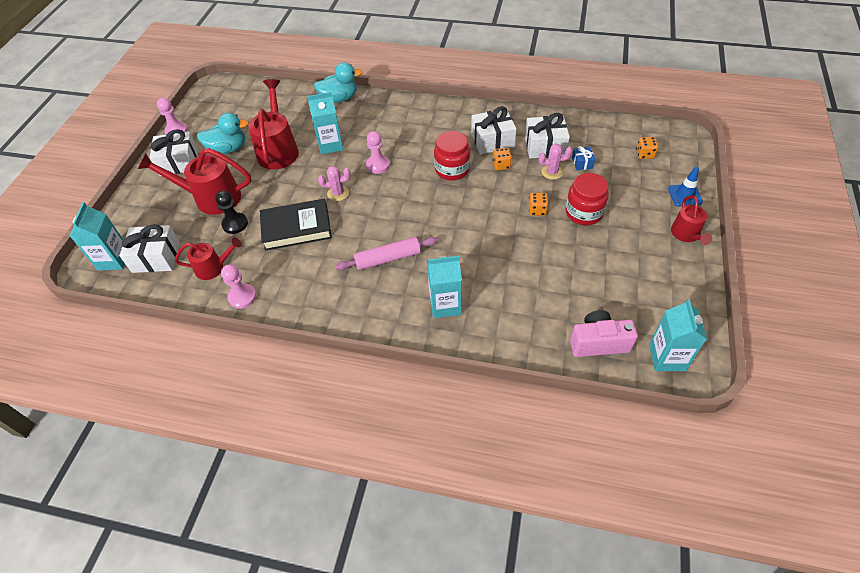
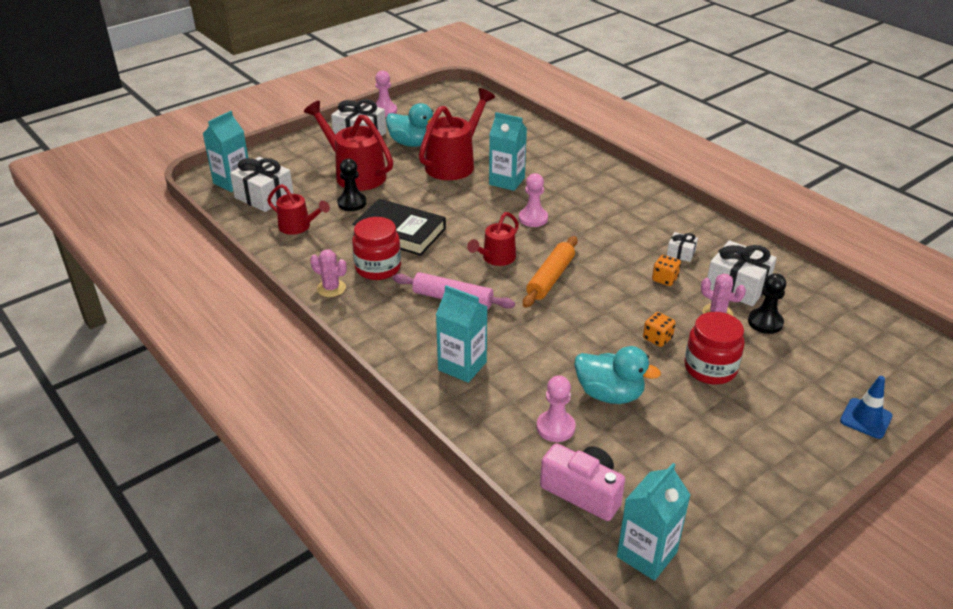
camera: 35 degrees right, 15 degrees down
pink pawn [221,264,256,309] -> pink pawn moved to [537,375,575,442]
turquoise duck [314,62,363,103] -> turquoise duck moved to [575,346,661,404]
pink cactus [318,166,351,201] -> pink cactus moved to [310,249,347,297]
red jar [434,131,470,181] -> red jar moved to [352,217,401,280]
white gift [471,106,517,154] -> white gift [667,232,698,262], size x0.50
blue gift [572,146,595,170] -> black pawn [748,273,786,334]
orange dice [636,137,658,159] -> none
red watering can [671,196,712,245] -> red watering can moved to [467,212,519,266]
none -> orange rolling pin [523,236,578,308]

